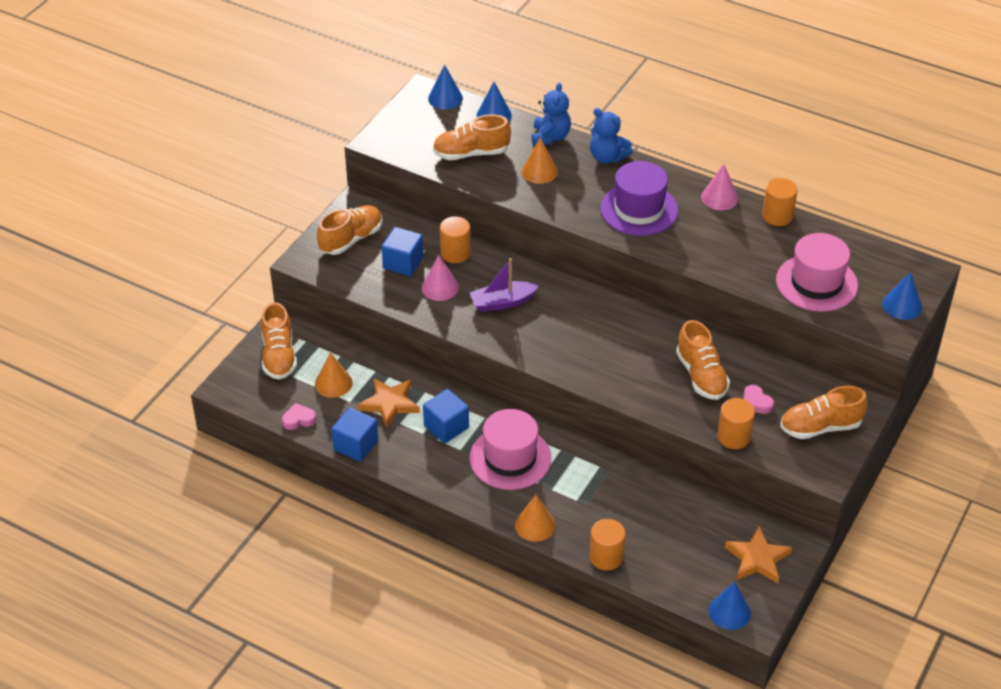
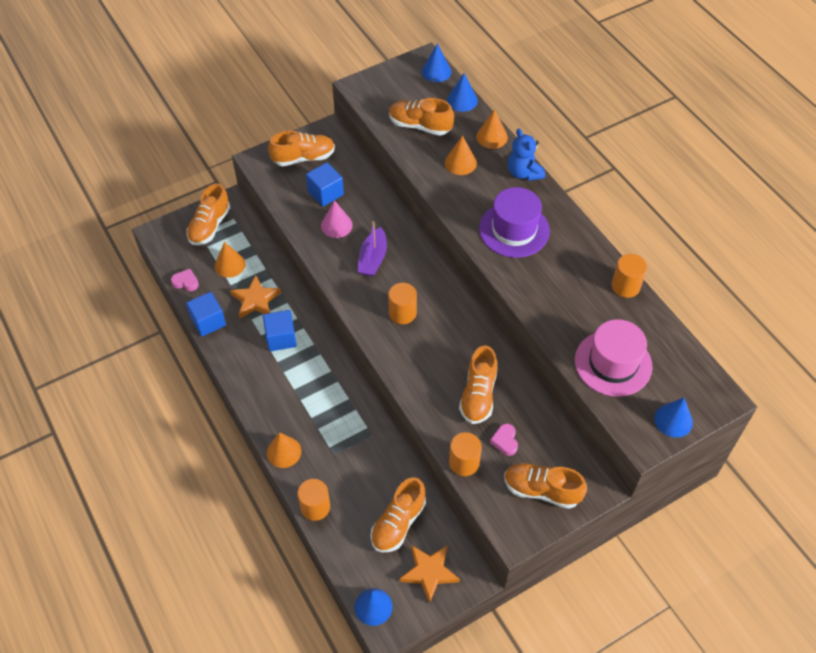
camera: 30 degrees right, 10 degrees up
orange cylinder [440,216,471,263] -> orange cylinder moved to [388,283,417,324]
pink hat [469,409,551,490] -> none
purple boat [470,258,539,312] -> purple boat turned 90 degrees counterclockwise [357,221,387,277]
blue teddy bear [532,82,571,145] -> orange cone [476,109,508,149]
pink cone [701,164,738,210] -> none
none -> orange shoe [371,477,426,553]

